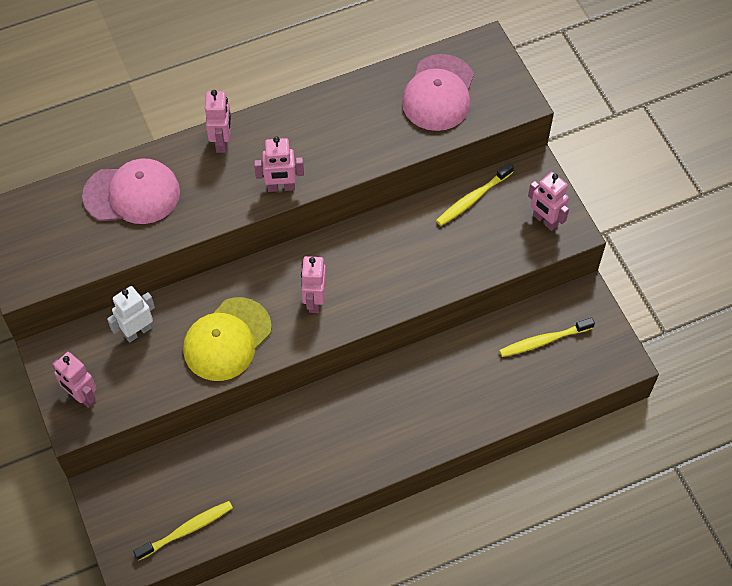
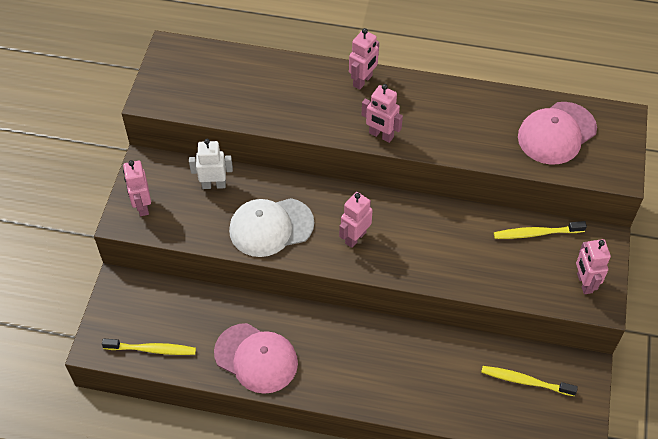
camera: 35 degrees right, 5 degrees down
pink cap [82,158,180,224] -> pink cap moved to [214,323,298,394]
yellow cap [183,297,272,381] -> white cap [229,198,314,257]

